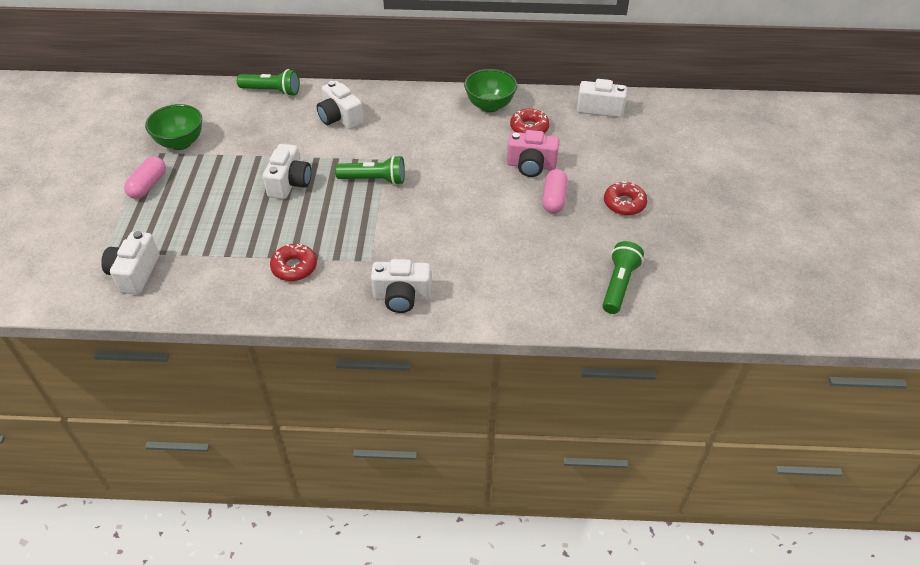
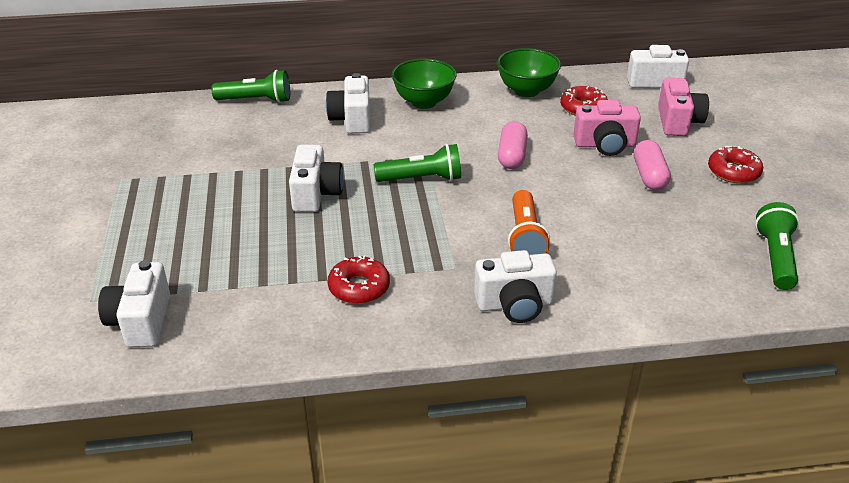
camera: 10 degrees left, 10 degrees down
pink capsule [124,156,166,199] -> pink capsule moved to [498,121,528,169]
green bowl [145,104,202,150] -> green bowl moved to [392,58,456,109]
white camera [317,81,364,129] -> white camera turned 45 degrees clockwise [326,73,370,134]
none -> orange flashlight [508,190,550,255]
none -> pink camera [658,78,709,136]

